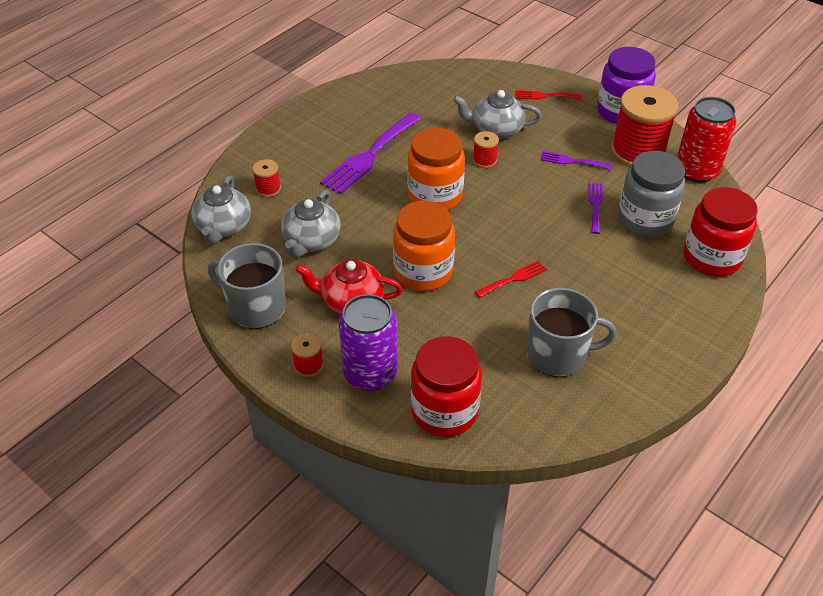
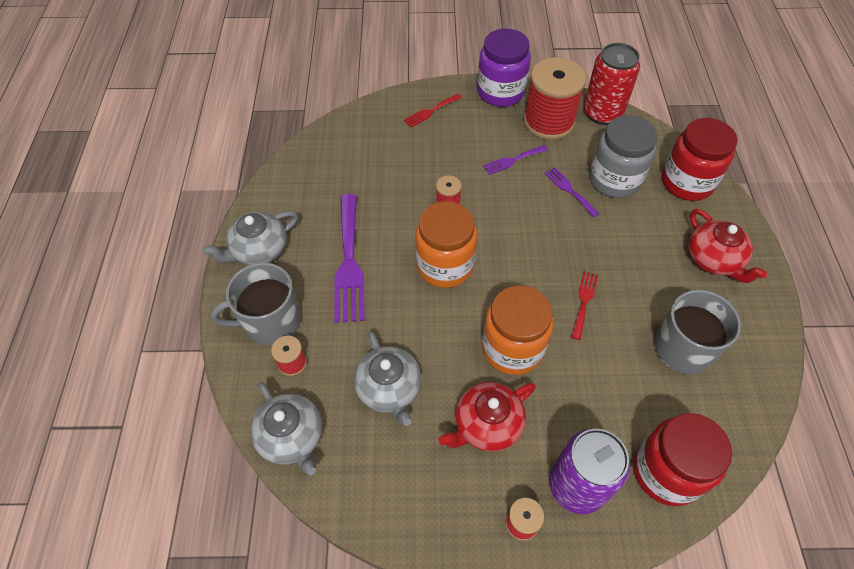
camera: 40 degrees left, 10 degrees up
grey mug [208,243,286,329] -> grey mug moved to [211,263,301,345]
grey teapot [453,90,542,139] -> grey teapot moved to [202,211,298,265]
none -> red teapot [689,209,767,283]

